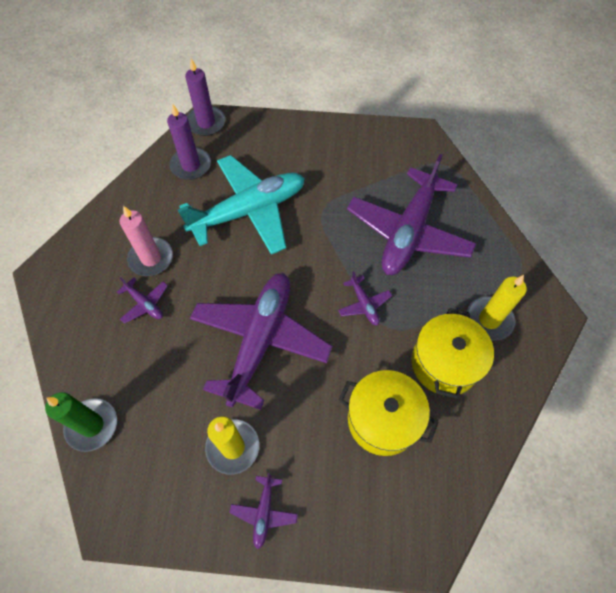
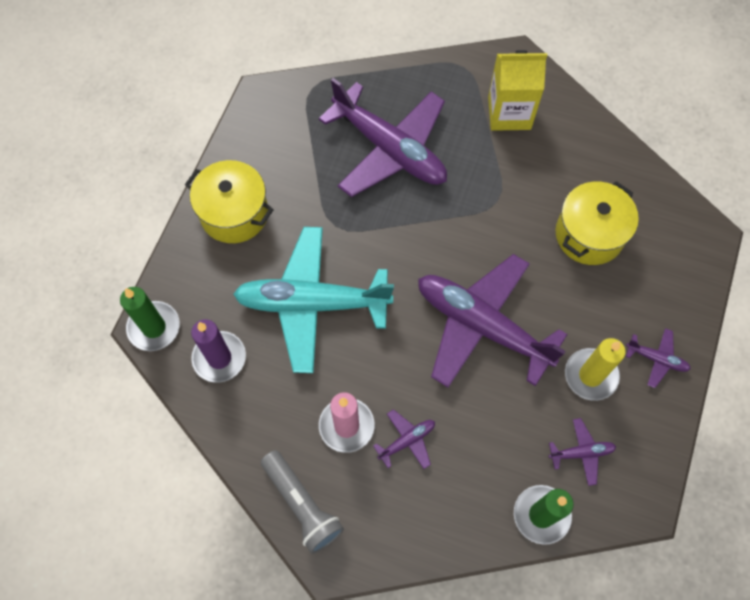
camera: 75 degrees left, 5 degrees up
turquoise plane [178,155,305,255] -> turquoise plane turned 75 degrees counterclockwise [233,227,394,373]
purple candle [185,59,225,136] -> green candle [120,287,180,351]
purple plane [338,271,392,326] -> purple plane moved to [549,418,616,486]
yellow pot [411,308,494,399] -> yellow pot moved to [185,160,274,243]
yellow candle [467,275,527,341] -> yellow carton [488,50,547,131]
none -> grey flashlight [261,450,344,554]

